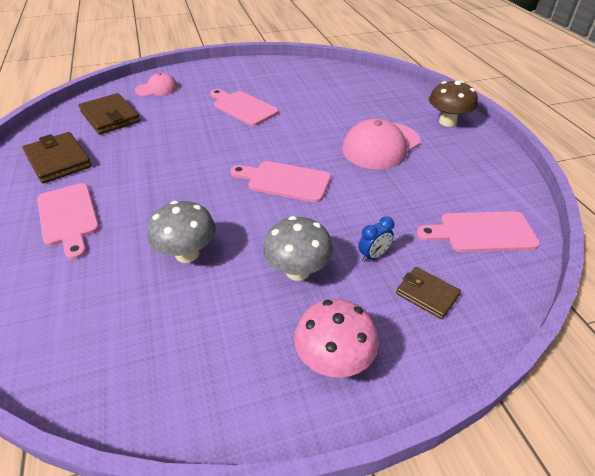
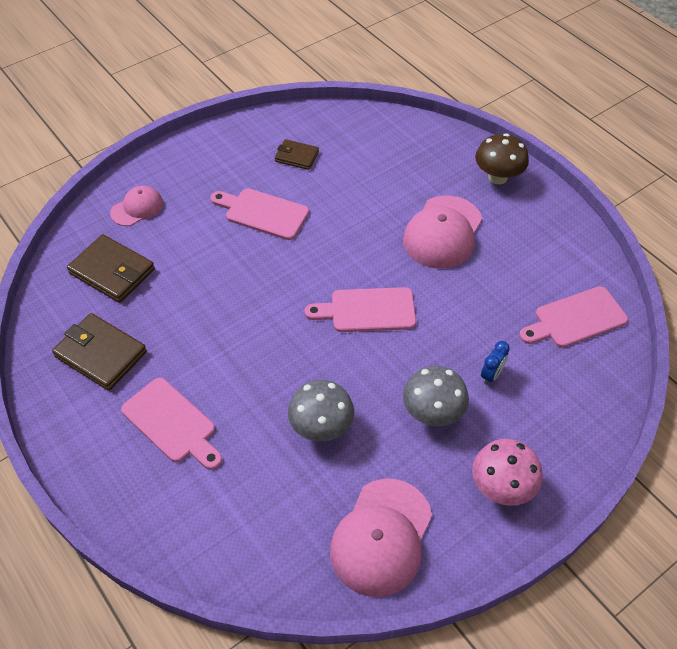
camera: 20 degrees left, 10 degrees up
brown wallet [396,267,461,319] -> brown wallet moved to [275,139,319,170]
none -> pink cap [330,479,432,597]

